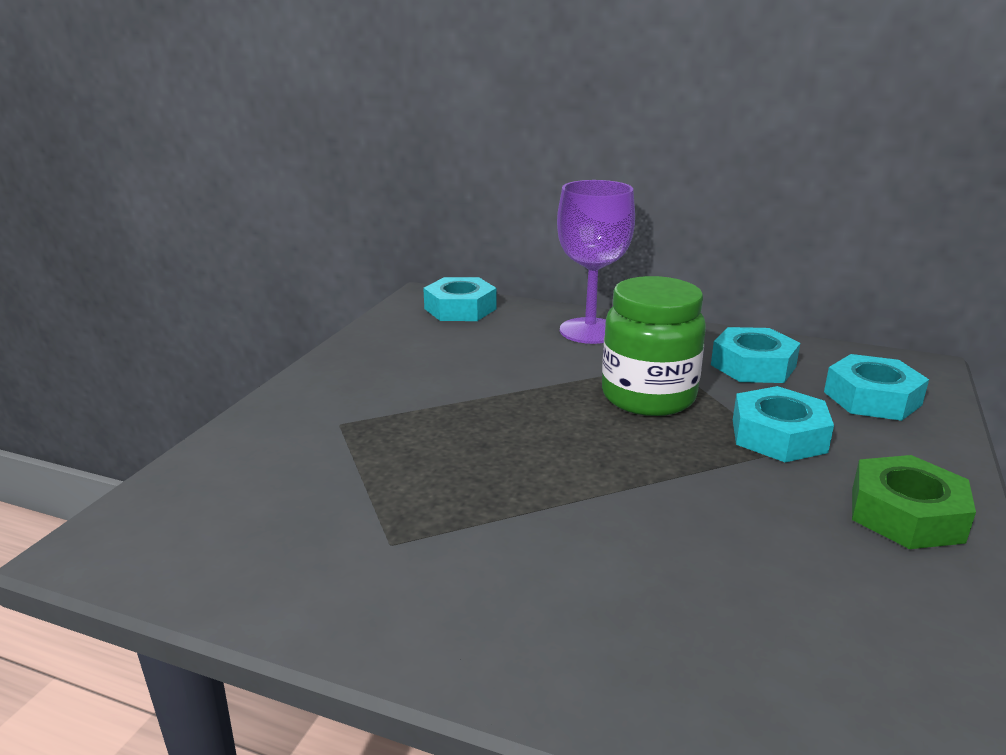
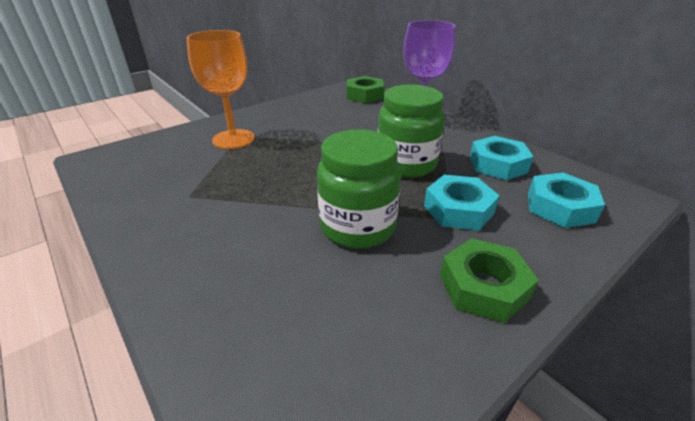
camera: 30 degrees right, 10 degrees up
turquoise nut [423,277,497,321] -> green nut [347,76,384,103]
none -> orange goblet [186,30,255,149]
none -> green jar [317,129,401,249]

